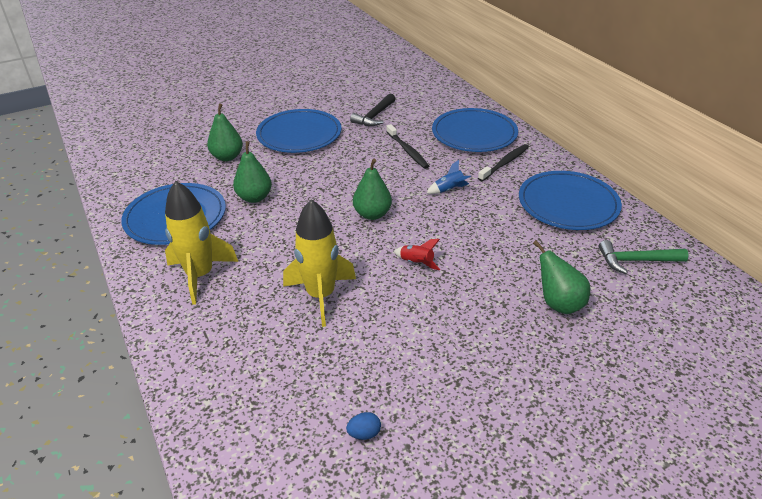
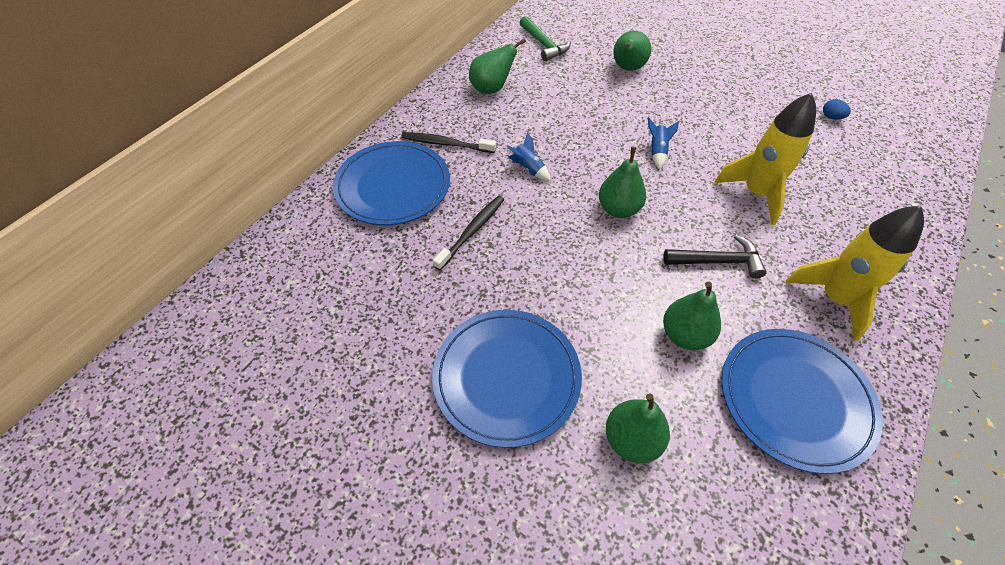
camera: 120 degrees left, 15 degrees up
black hammer [350,93,395,126] -> black hammer moved to [664,234,767,279]
red rocket [394,239,440,271] -> blue rocket [648,117,679,169]
blue plate [519,171,622,230] -> green pear [469,38,526,94]

